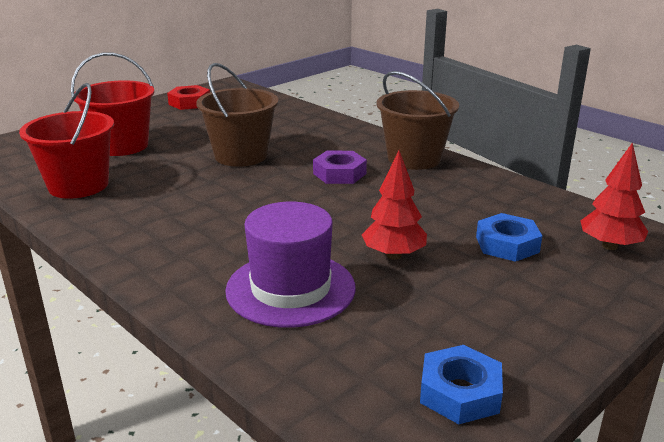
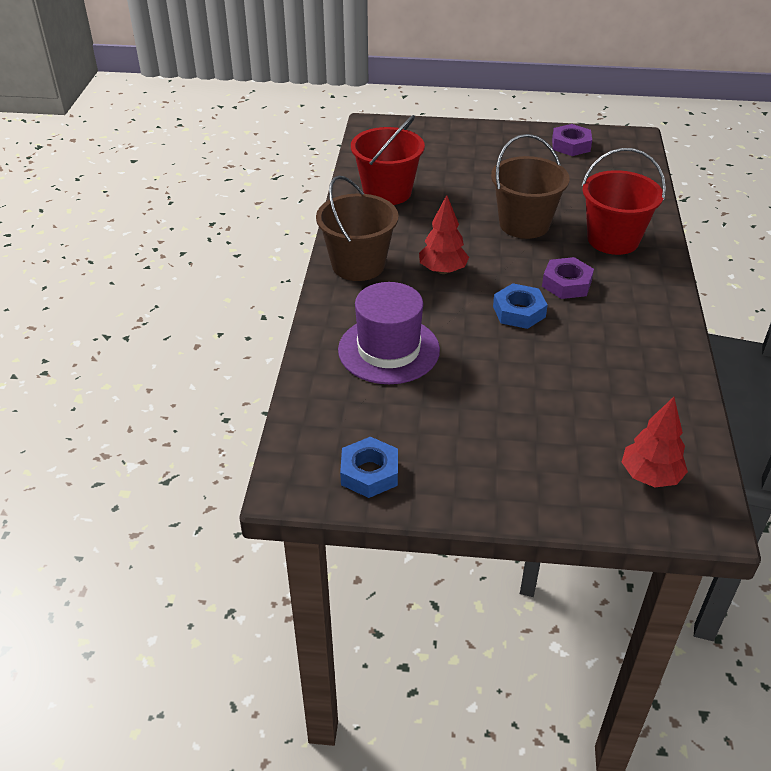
camera: 50 degrees right, 15 degrees up
red bucket [71,53,155,156] -> red bucket moved to [582,148,666,255]
red nut [167,85,210,110] -> purple nut [552,124,592,156]
red tree [362,151,427,260] -> red tree moved to [419,195,469,274]
brown bucket [376,71,459,170] -> brown bucket moved to [316,176,399,281]
blue nut [476,213,542,262] -> blue nut moved to [493,283,548,329]

